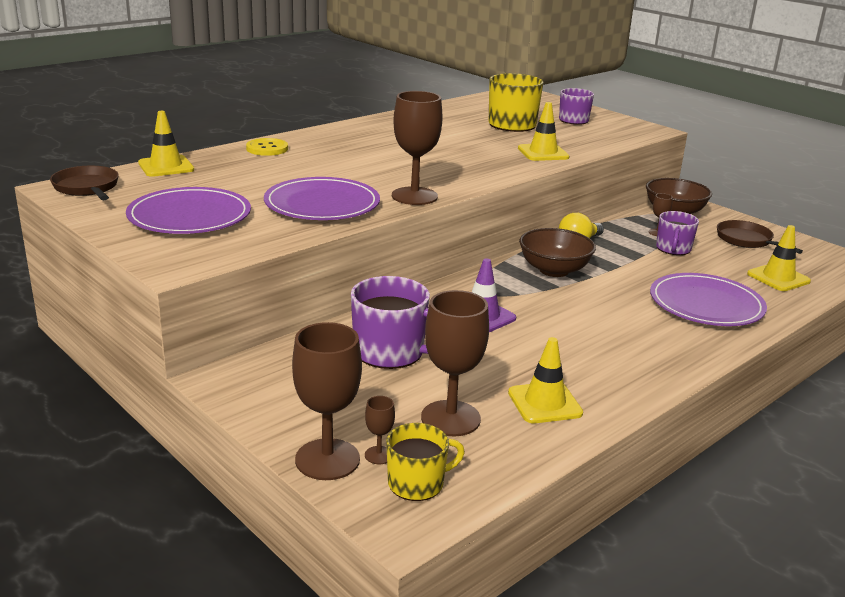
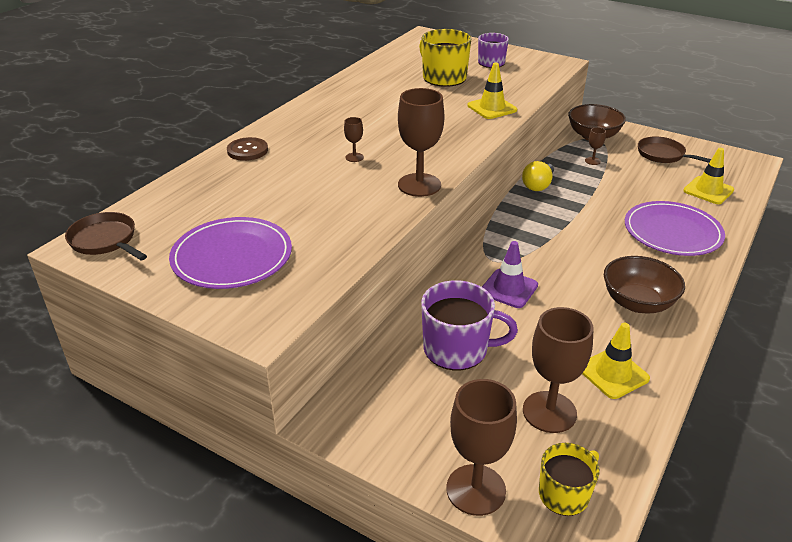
camera: 15 degrees left, 10 degrees up
yellow traffic cone [138,111,194,177] -> none
yellow button [246,138,288,156] -> brown button [227,137,268,161]
purple plate [264,177,380,220] -> none
brown goblet [365,396,395,464] -> brown goblet moved to [344,117,364,162]
brown bowl [519,228,596,277] -> brown bowl moved to [604,256,685,314]
purple mug [656,211,699,255] -> none

